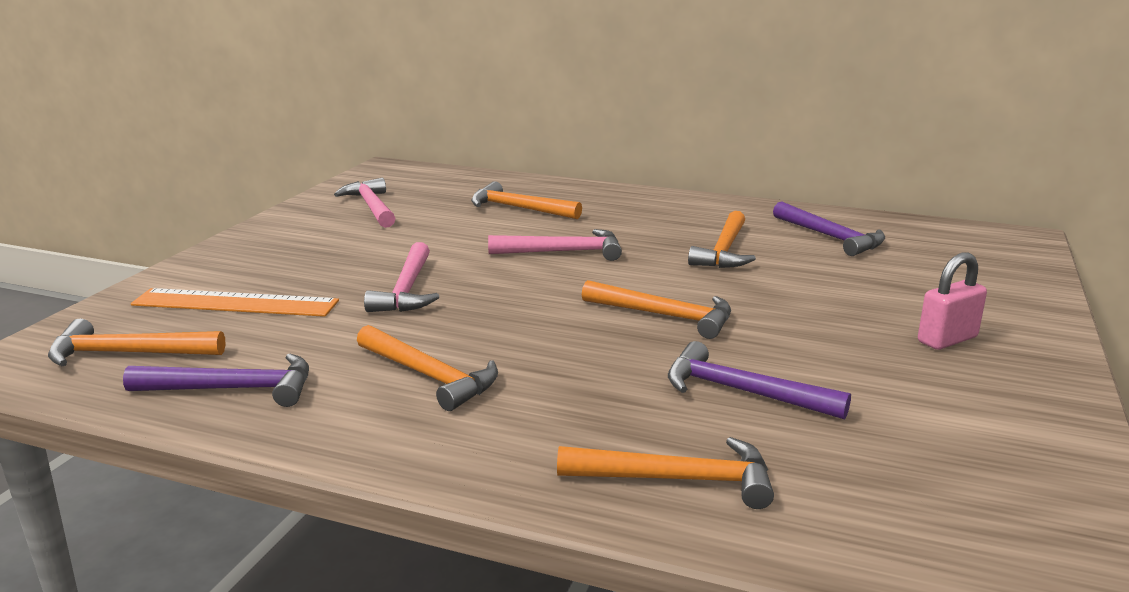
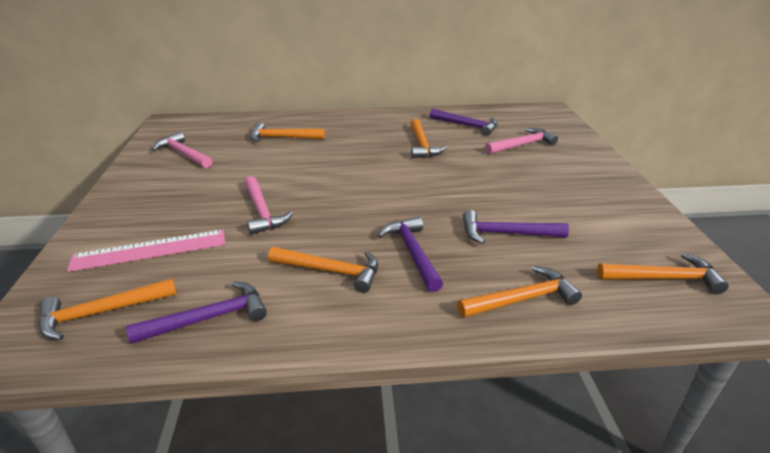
camera: 25 degrees left, 10 degrees up
orange ruler [131,288,339,317] -> pink ruler [67,229,225,272]
pink hammer [488,229,622,261] -> pink hammer moved to [485,128,558,154]
orange hammer [582,280,731,339] -> orange hammer moved to [597,253,729,294]
pink padlock [918,253,987,350] -> none
none -> purple hammer [378,216,443,292]

